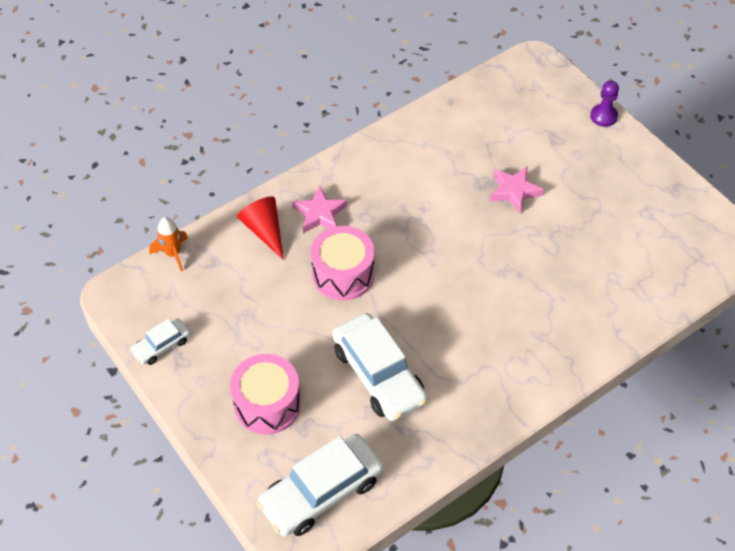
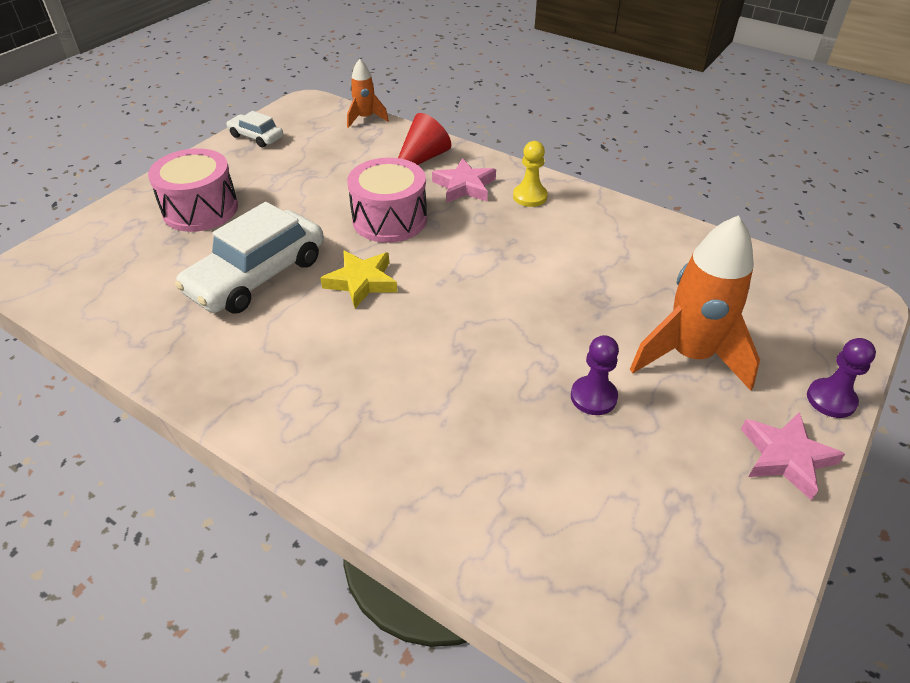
camera: 70 degrees right, 10 degrees down
white car [256,434,383,537] -> none
pink star [490,167,544,213] -> pink star moved to [741,412,845,501]
none -> yellow star [320,250,397,308]
none -> yellow pawn [513,141,548,207]
none -> purple pawn [571,335,619,415]
none -> orange rocket [630,215,760,391]

